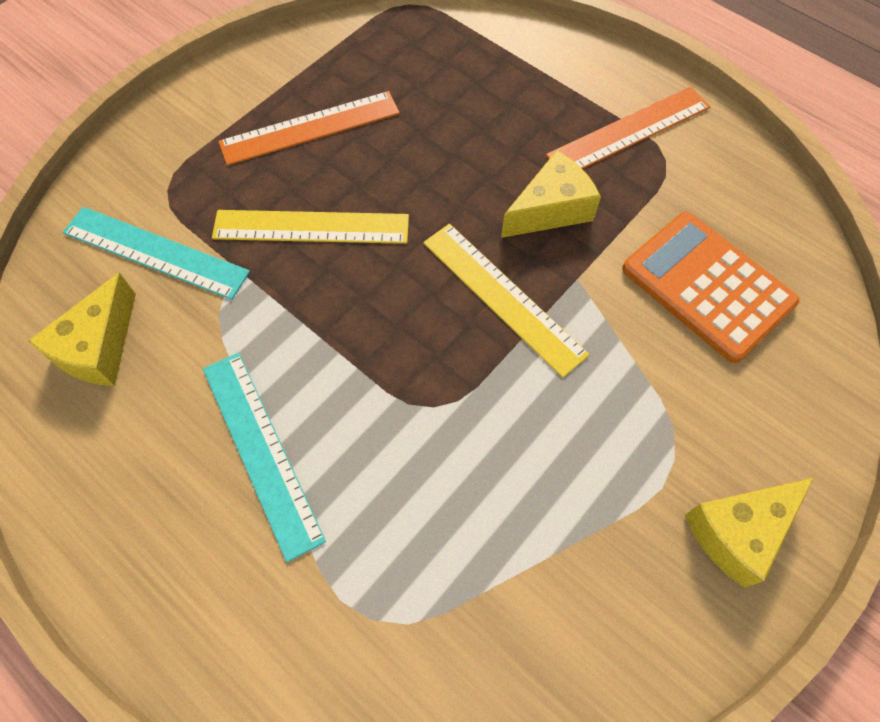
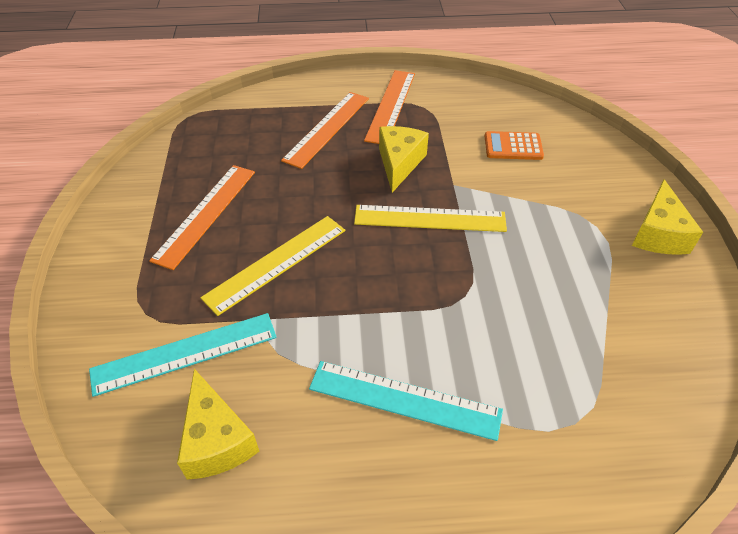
camera: 45 degrees left, 15 degrees down
orange calculator [622,212,800,363] -> orange calculator [485,131,544,160], size x0.57
none -> orange ruler [281,92,369,169]

